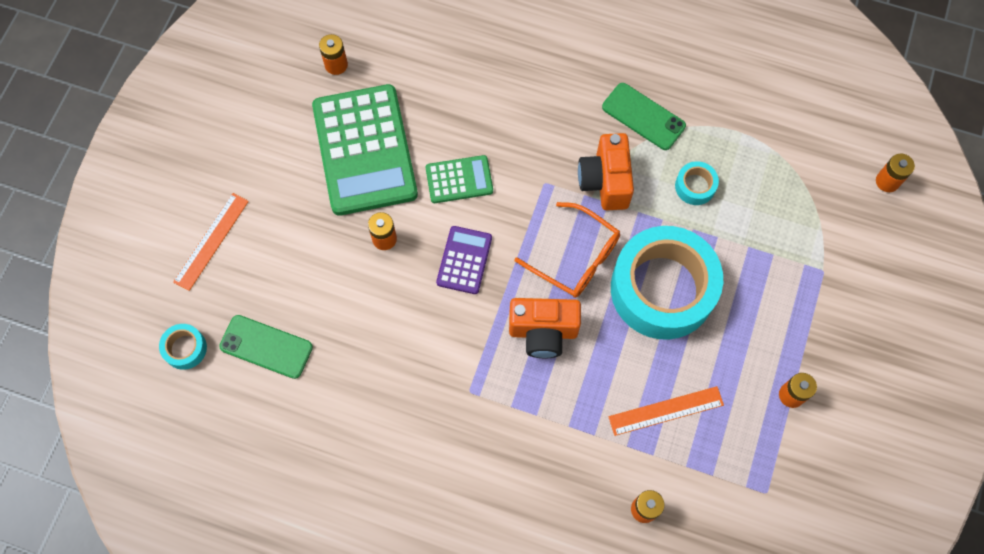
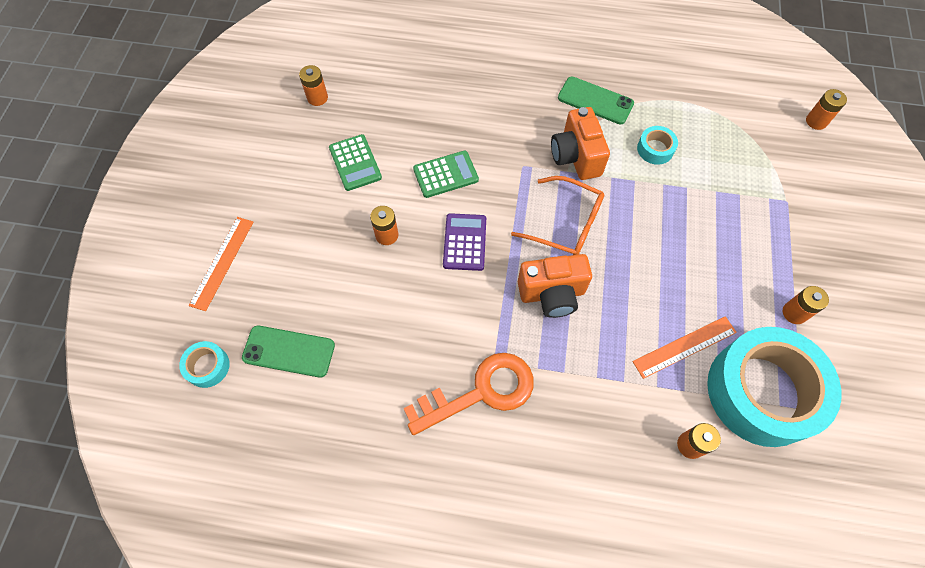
camera: 10 degrees left, 5 degrees down
green calculator [312,84,418,216] -> green calculator [329,134,382,191], size x0.49
turquoise tape [611,226,723,340] -> turquoise tape moved to [707,327,841,447]
none -> orange key [404,353,534,435]

